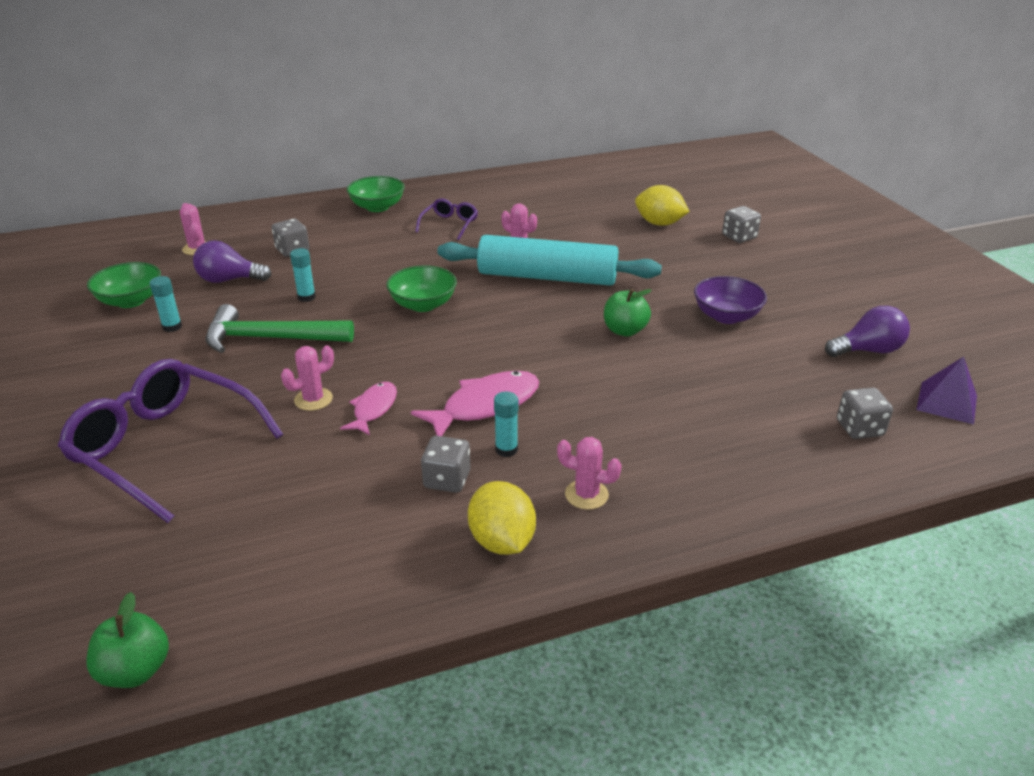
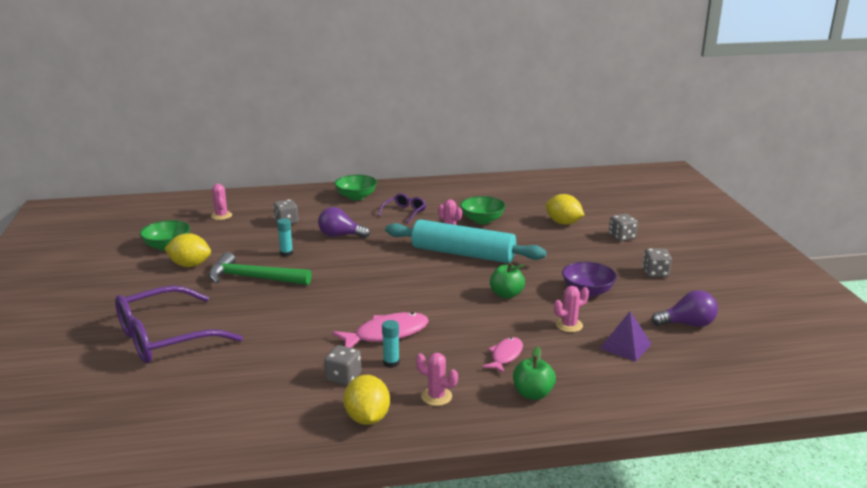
camera: 10 degrees right, 10 degrees down
purple glasses [58,359,284,523] -> purple glasses turned 75 degrees counterclockwise [115,285,243,364]
green apple [86,592,169,688] -> green apple moved to [513,346,556,400]
turquoise glue stick [150,276,182,332] -> yellow lemon [164,233,211,267]
purple light bulb [193,240,272,283] -> purple light bulb moved to [318,207,370,238]
pink cactus [281,345,334,411] -> pink cactus moved to [554,286,589,332]
pink fish [340,382,397,435] -> pink fish moved to [482,337,523,374]
green bowl [386,265,457,312] -> green bowl moved to [460,196,506,224]
grey dice [837,387,893,439] -> grey dice moved to [643,248,672,277]
purple pyramid [916,357,977,424] -> purple pyramid moved to [600,311,652,362]

